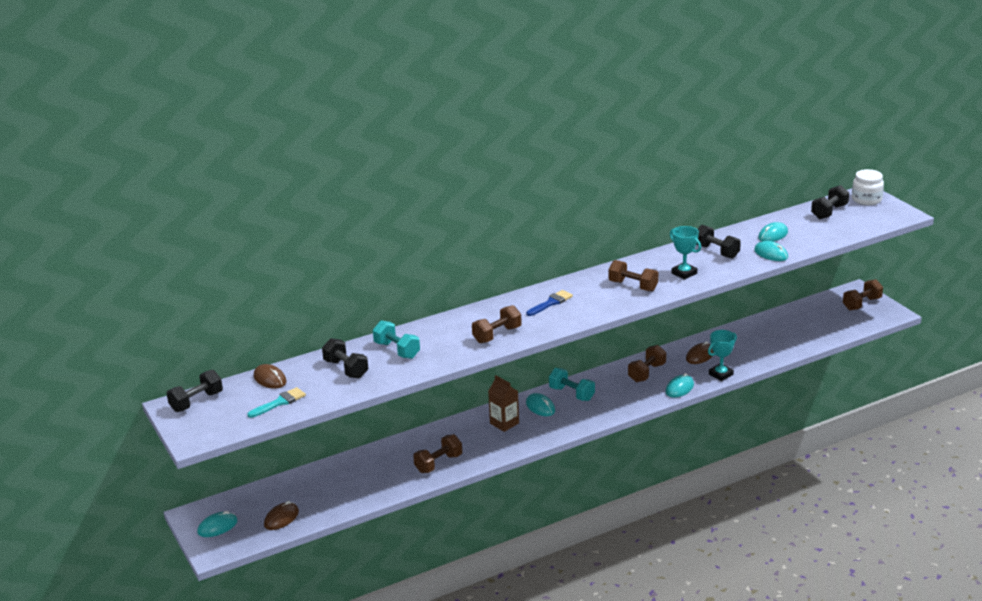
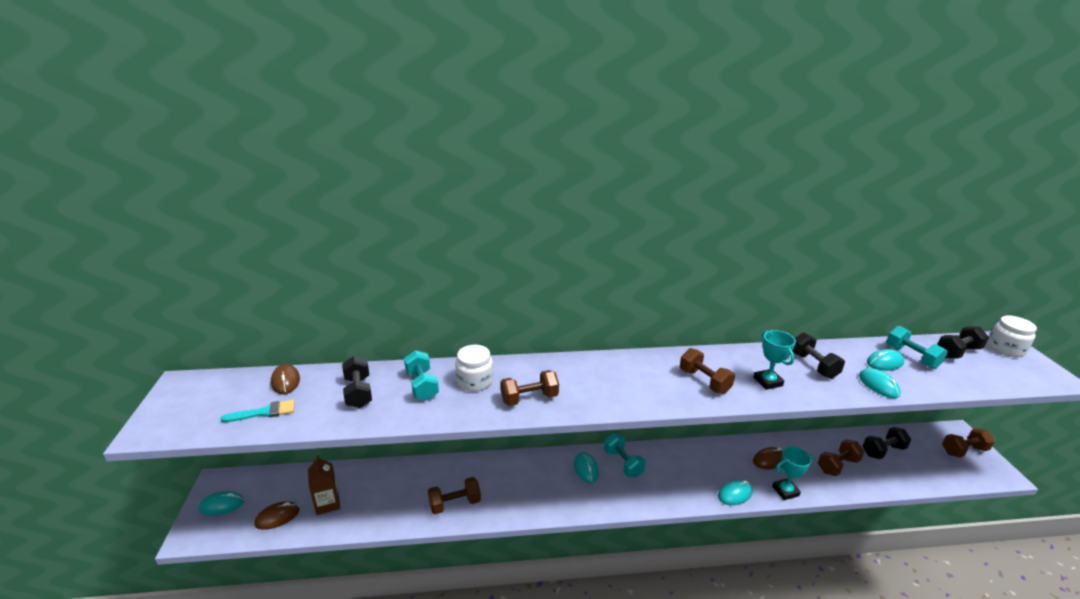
camera: 20 degrees right, 0 degrees up
black dumbbell [167,370,223,412] -> black dumbbell moved to [863,427,911,459]
brown carton [488,375,519,432] -> brown carton moved to [308,455,340,515]
blue brush [526,290,573,316] -> none
brown dumbbell [628,345,666,382] -> brown dumbbell moved to [818,439,864,476]
none -> white jar [455,345,493,392]
none -> turquoise dumbbell [886,326,948,369]

